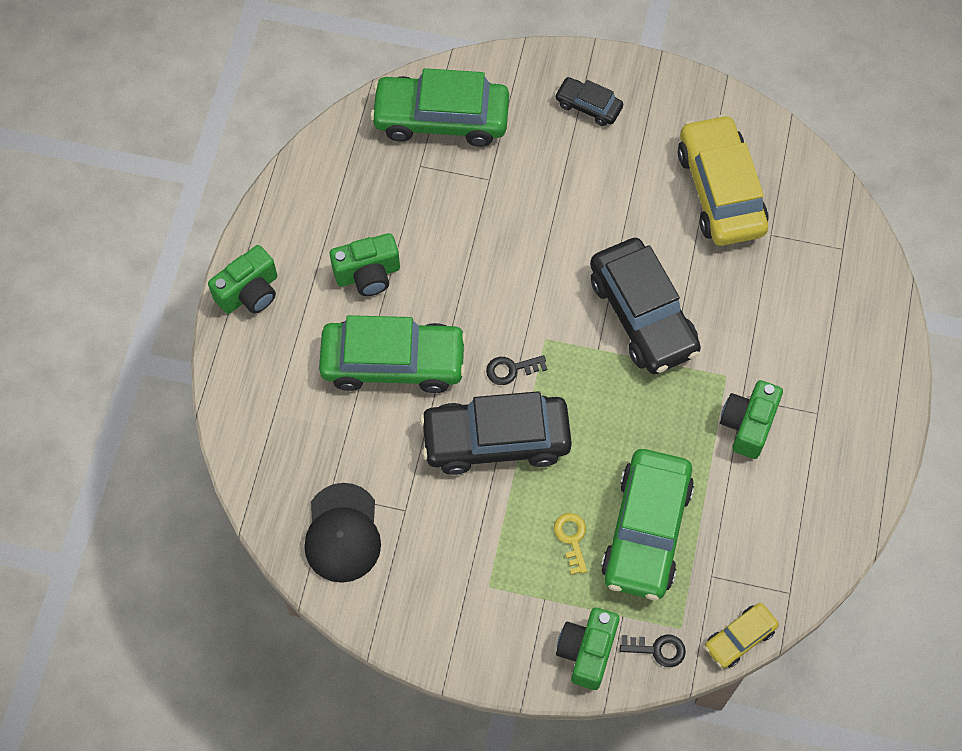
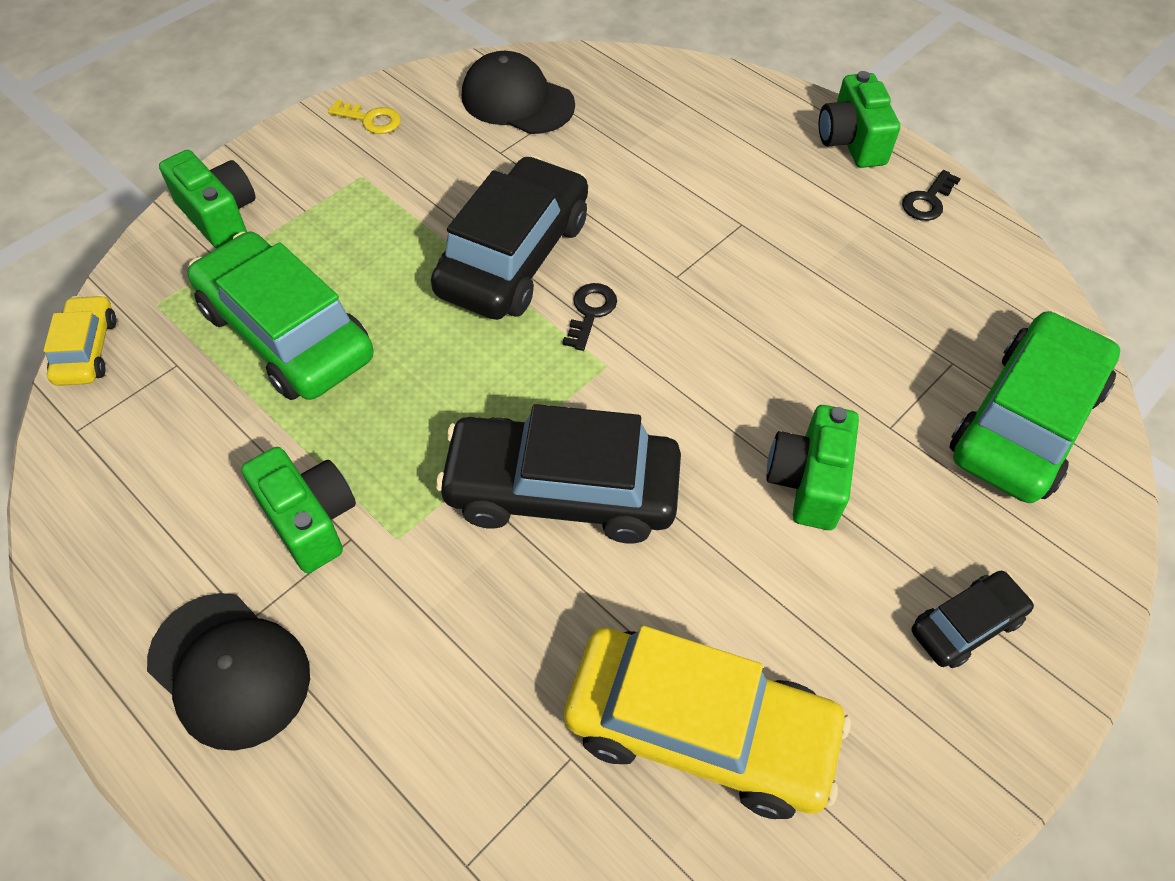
camera: 120 degrees right, 10 degrees down
green car [319,315,467,393] -> none
green camera [330,233,400,296] -> green camera moved to [766,405,859,530]
yellow key [554,513,587,575] -> yellow key moved to [328,100,401,134]
black key [620,634,686,667] -> black key moved to [902,170,961,221]
none -> black cap [147,593,310,751]

